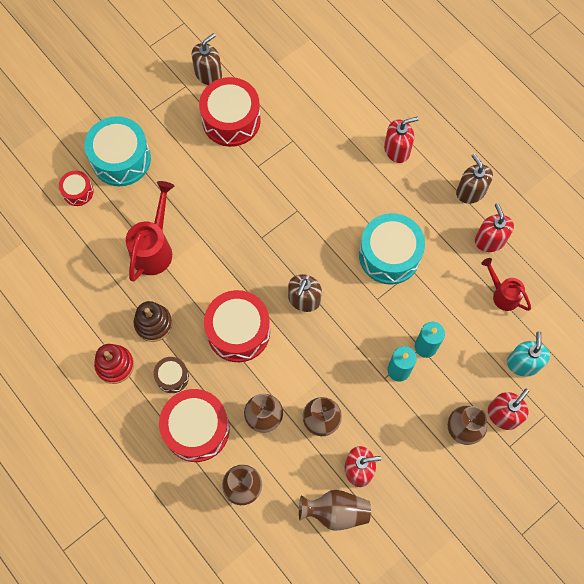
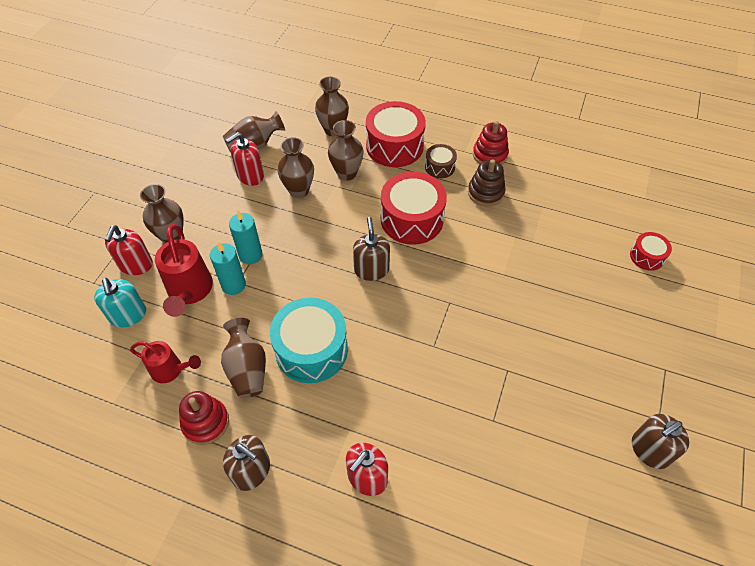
camera: 150 degrees right, 15 degrees down
turquoise drum [84,116,151,186] -> none
red watering can [126,181,174,282] -> red watering can moved to [155,224,213,317]
brown soap dispenser [191,33,222,85] -> brown soap dispenser turned 45 degrees clockwise [632,414,689,469]
red drum [199,77,261,147] -> none
red soap dispenser [475,203,514,252] -> red stacking toy [179,391,229,445]
none -> brown vase [221,318,266,398]

